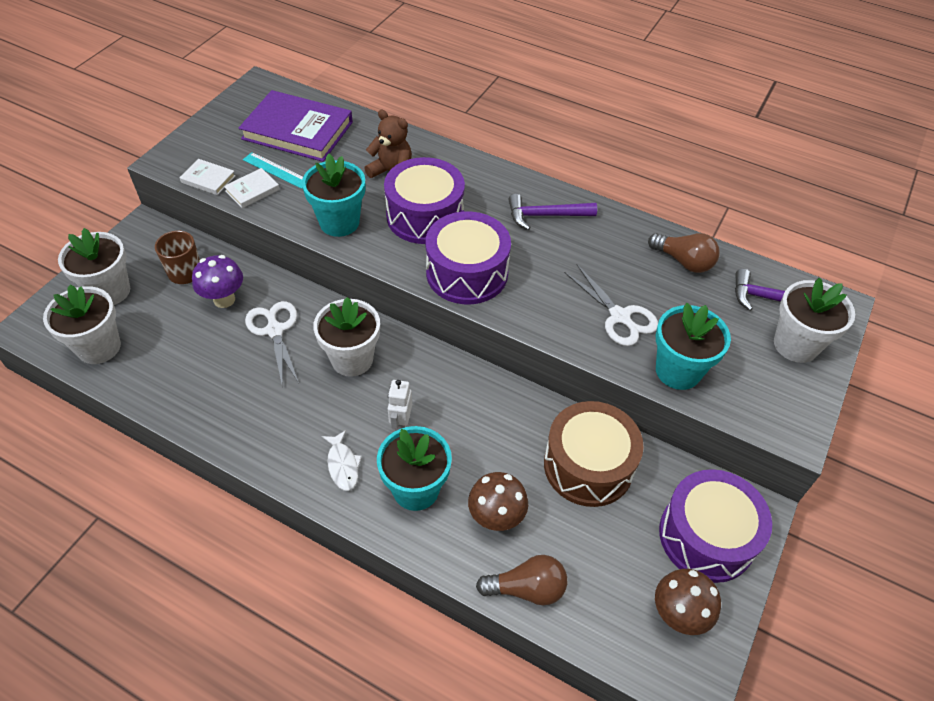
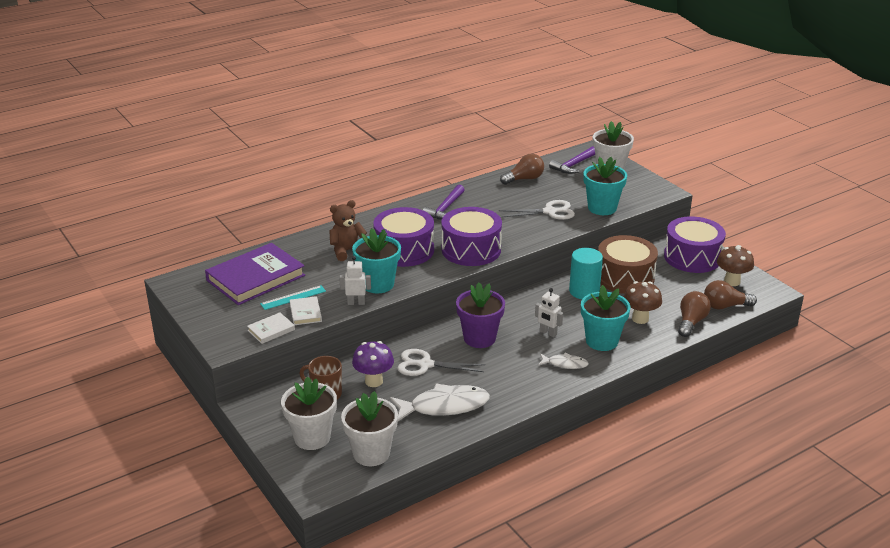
camera: 60 degrees left, 20 degrees down
white flower pot [313,297,380,377] -> purple flower pot [456,283,505,348]
none -> white robot [339,256,371,305]
none -> white fish [390,384,490,421]
none -> turquoise cylinder [569,248,603,299]
none -> brown light bulb [704,280,757,310]

